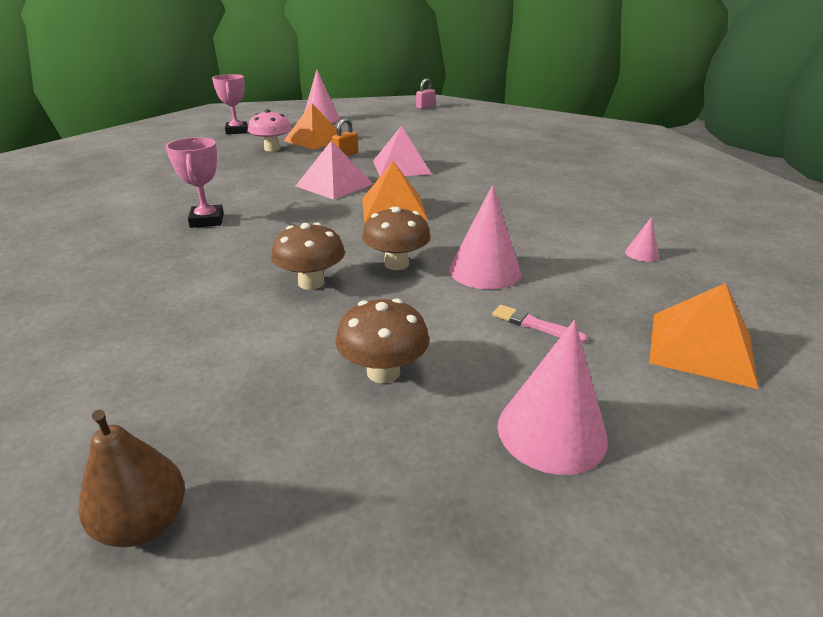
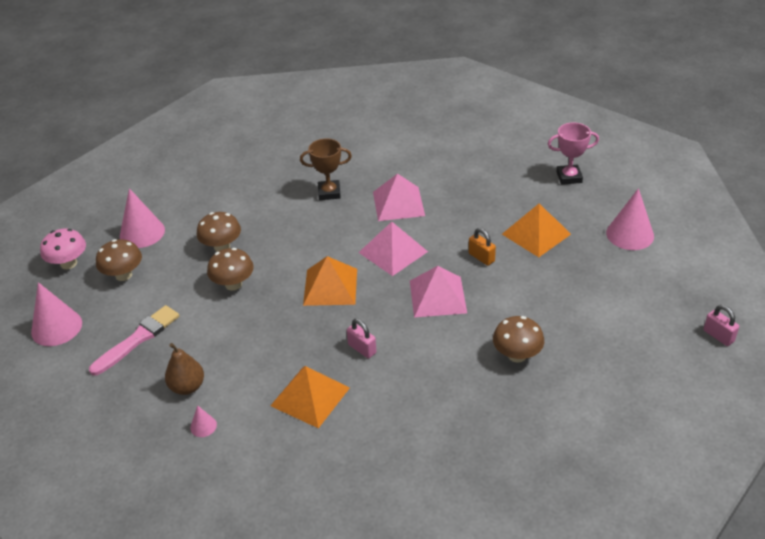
camera: 100 degrees right, 10 degrees up
brown pear [78,410,185,547] -> brown pear moved to [165,343,204,395]
pink trophy [166,137,224,228] -> brown trophy [300,138,352,200]
pink mushroom [248,109,291,151] -> pink mushroom moved to [40,228,86,269]
pink cone [449,185,521,289] -> pink cone moved to [120,188,165,248]
pink brush [492,305,587,344] -> pink brush [89,305,179,375], size x1.81
orange pyramid [649,283,759,389] -> orange pyramid moved to [270,366,350,428]
none -> pink padlock [347,319,376,358]
none -> pink pyramid [373,174,425,221]
none -> brown mushroom [493,316,544,363]

